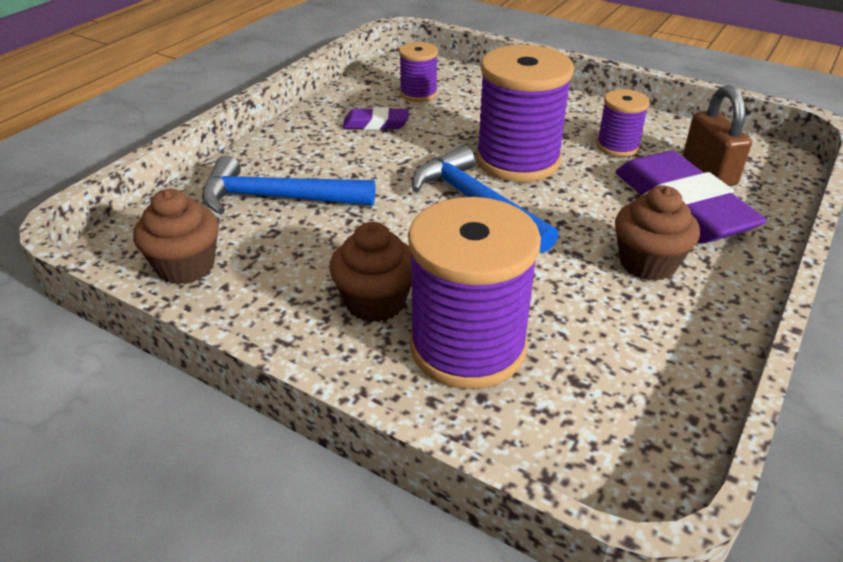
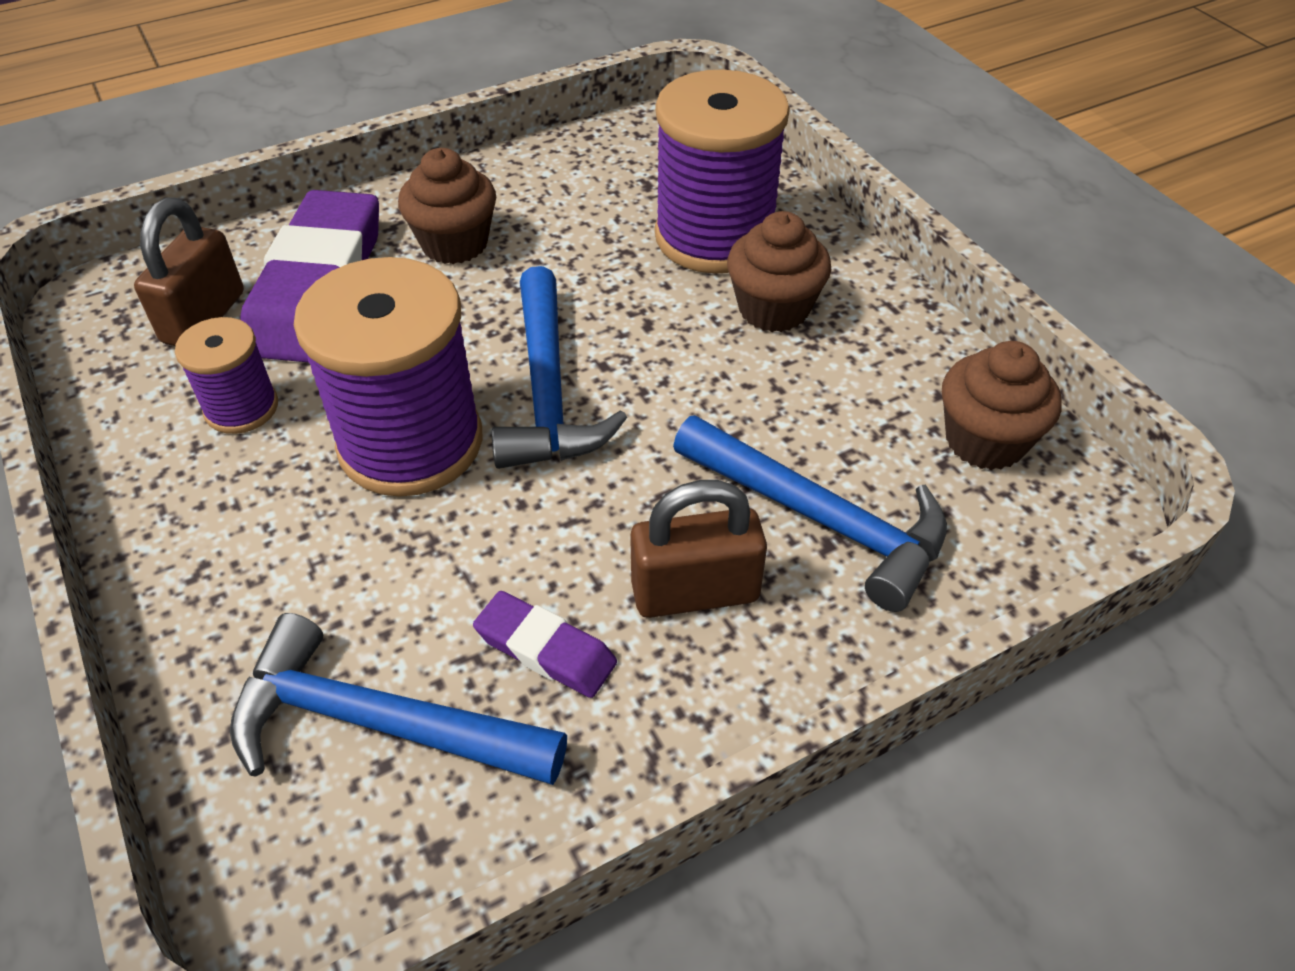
camera: 150 degrees left, 10 degrees up
purple spool [399,42,438,102] -> blue hammer [230,613,567,785]
none -> brown padlock [630,480,767,618]

